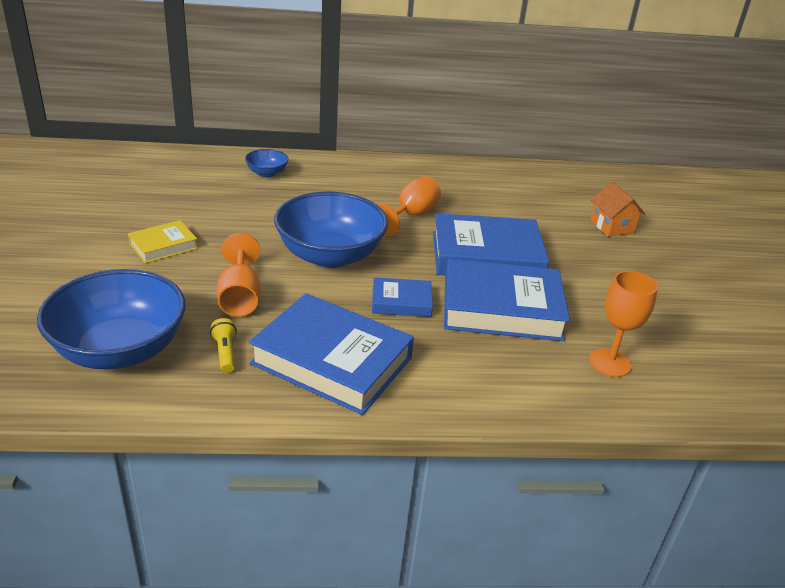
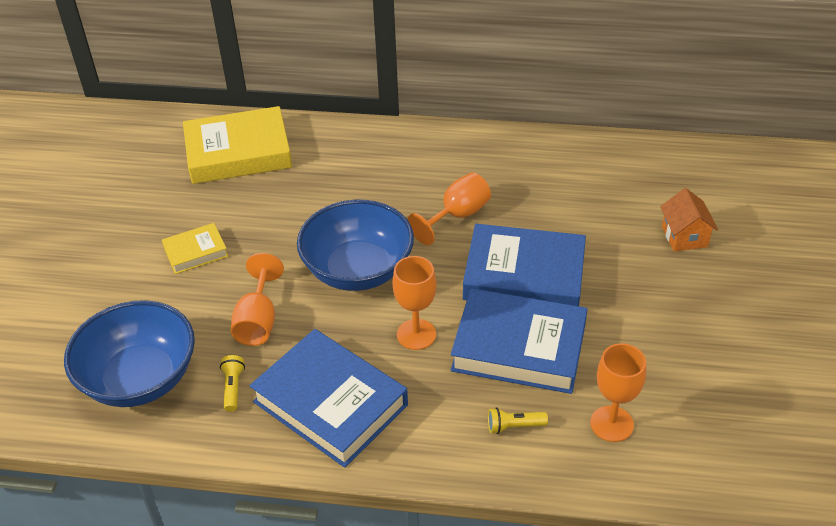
camera: 15 degrees right, 10 degrees up
blue bowl [245,149,289,177] -> none
blue book [372,277,433,317] -> orange goblet [392,256,437,350]
none -> yellow book [183,106,292,184]
none -> yellow flashlight [488,407,548,434]

